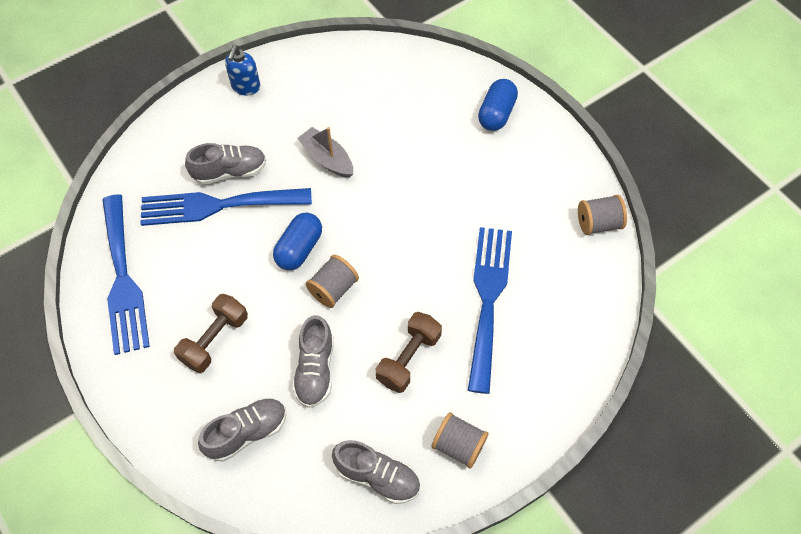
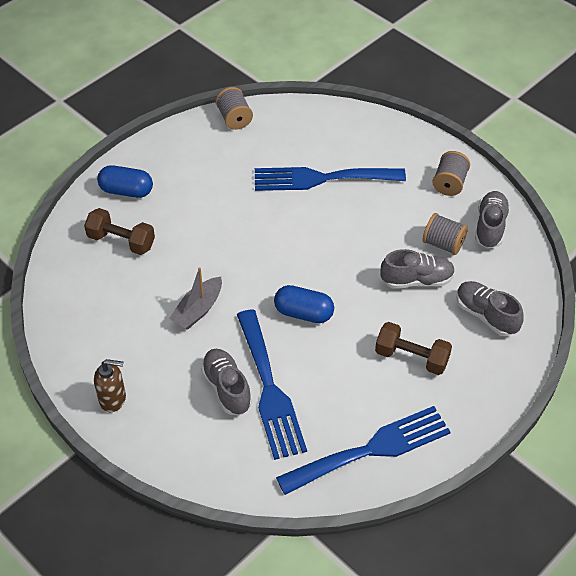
camera: 100 degrees left, 10 degrees down
blue soap dispenser [225,45,260,95] -> brown soap dispenser [94,359,126,412]
grey spool [306,255,359,308] -> grey spool moved to [423,213,468,255]
brown dumbbell [376,312,442,393] -> brown dumbbell moved to [84,208,155,255]

